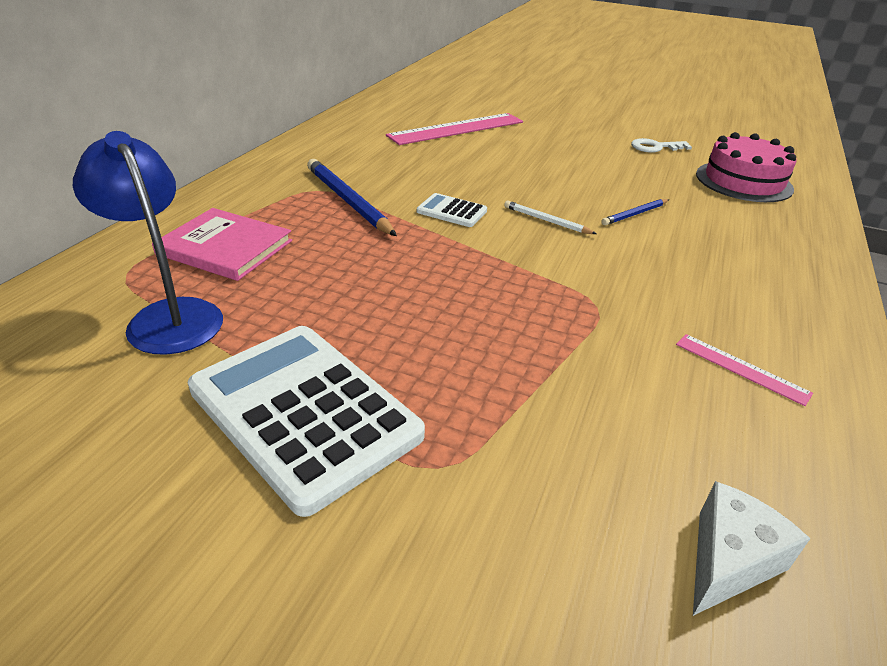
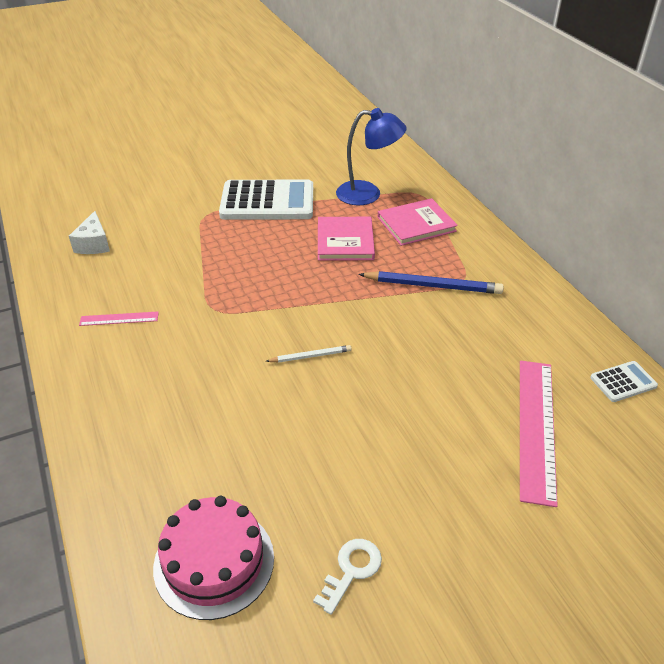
camera: 135 degrees right, 5 degrees up
white calculator [417,193,487,227] -> white calculator moved to [590,361,658,402]
blue pencil [601,199,669,225] -> none
none -> pink book [318,217,375,261]

